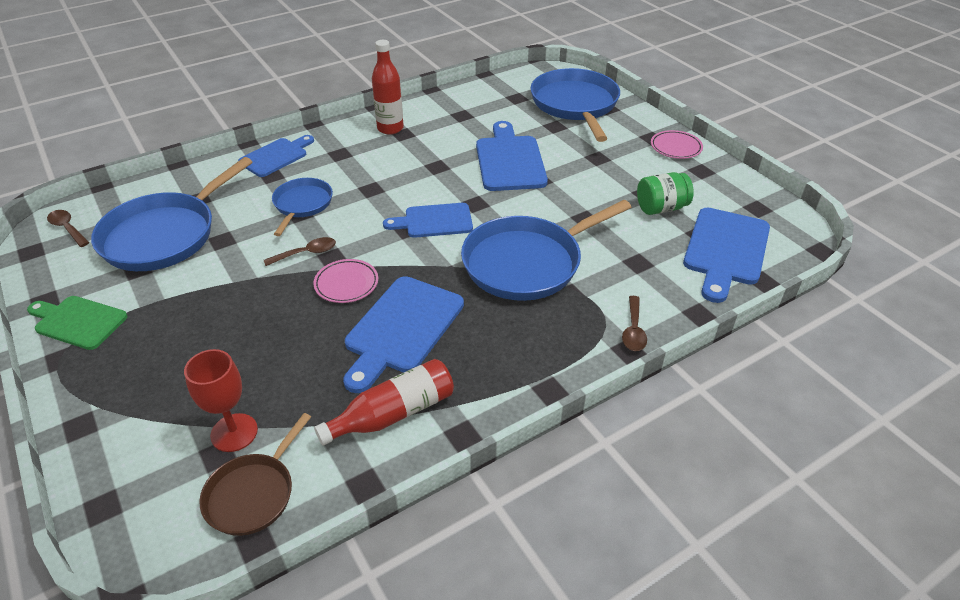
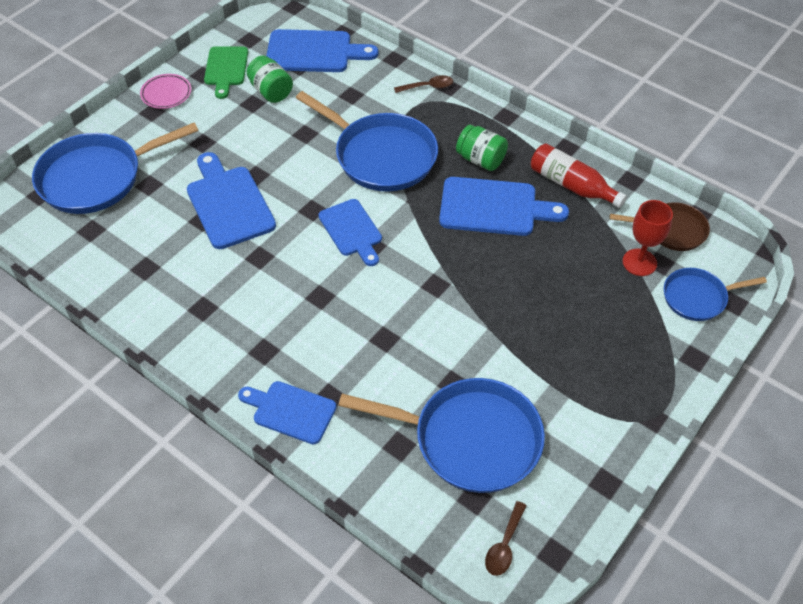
camera: 110 degrees left, 10 degrees up
green cutting board [27,296,127,350] -> green cutting board moved to [204,46,248,99]
brown spoon [264,237,336,266] -> none
blue pan [272,178,333,236] -> blue pan moved to [664,268,767,321]
pink plate [313,259,378,303] -> none
red bottle [372,40,404,135] -> none
blue cutting board [476,121,548,191] -> blue cutting board turned 90 degrees clockwise [187,152,276,249]
none -> green jar [456,125,508,171]

